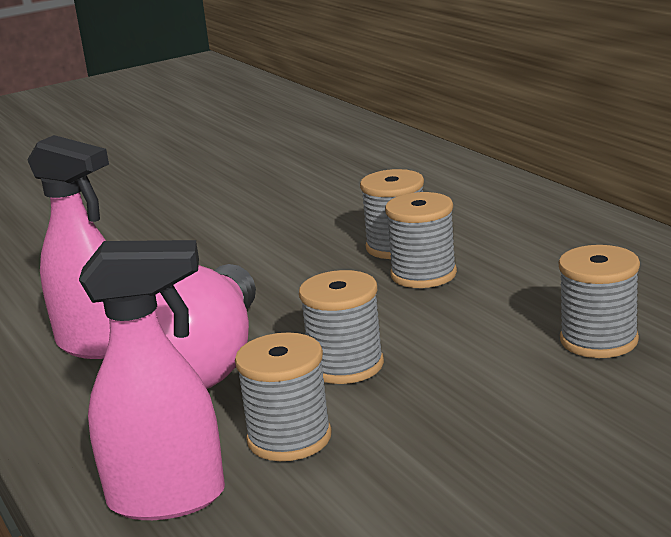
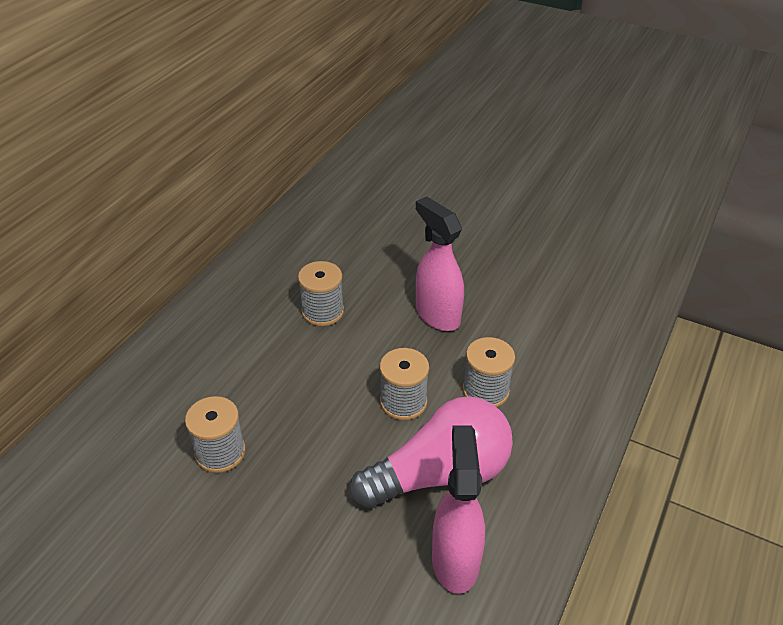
camera: 125 degrees left, 20 degrees up
pink spray bottle [79,240,225,520] -> pink spray bottle moved to [416,196,464,331]
grey spool [385,192,457,288] -> none

